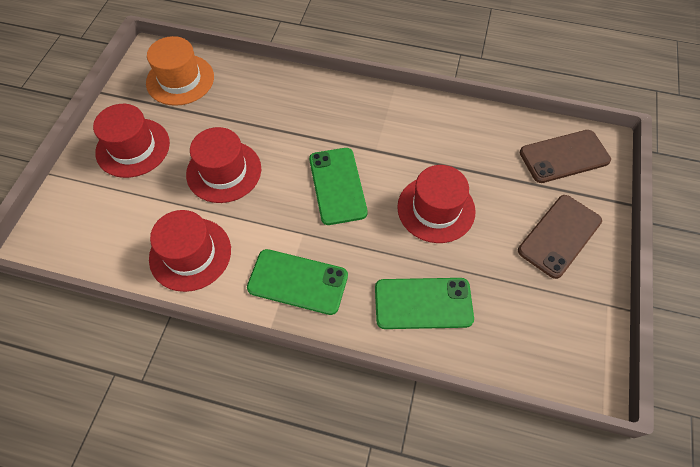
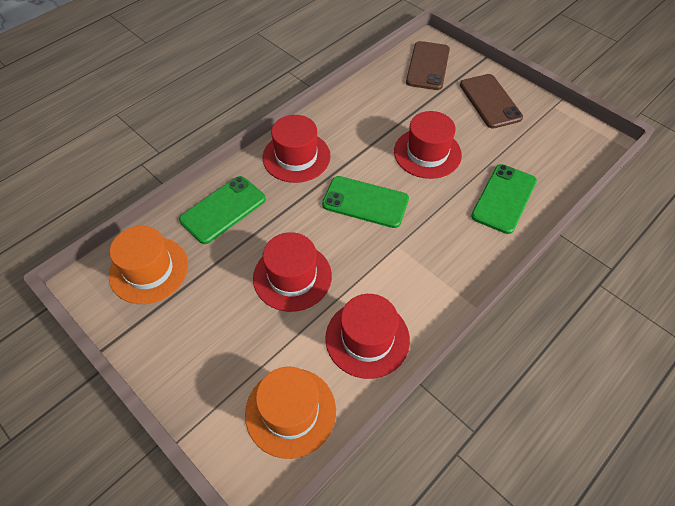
camera: 60 degrees left, 5 degrees down
red hat [93,104,170,178] -> red hat moved to [263,115,331,183]
green phone [247,249,348,315] -> green phone moved to [179,176,266,244]
none -> orange hat [245,367,336,459]

